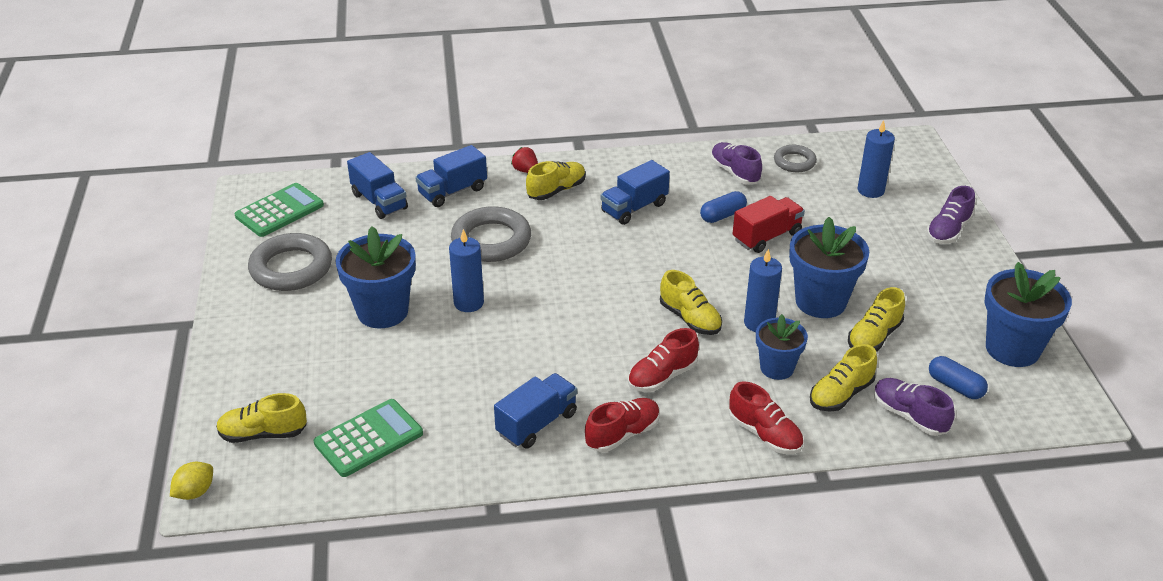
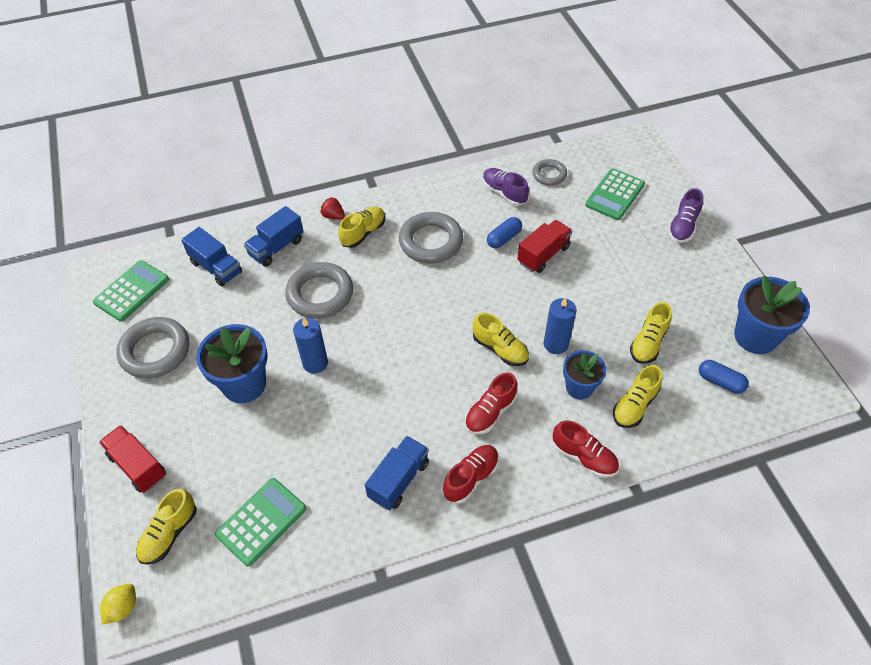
camera: 10 degrees left, 15 degrees up
yellow shoe [216,393,307,443] -> yellow shoe turned 45 degrees counterclockwise [136,489,197,565]
blue truck [601,160,670,225] -> grey ring [399,212,463,263]
blue flower pot [789,217,869,318] -> none
blue candle [858,120,895,198] -> green calculator [585,168,645,220]
purple shoe [874,378,955,436] -> none
none -> red truck [99,425,166,493]

